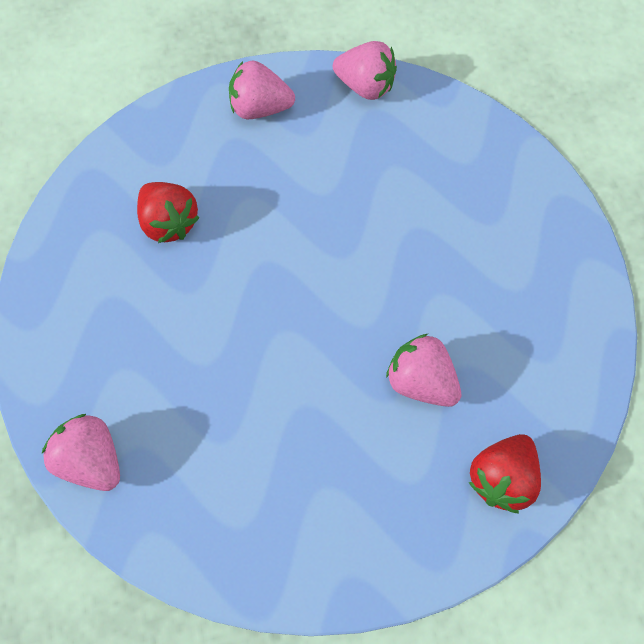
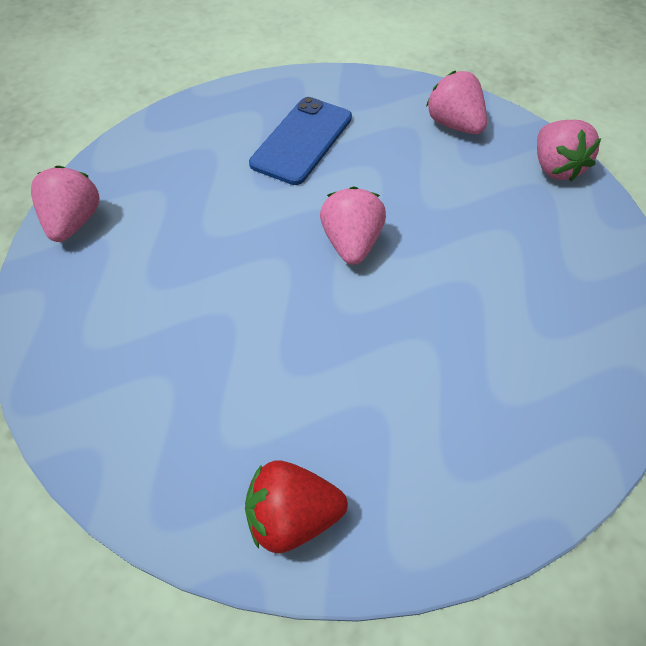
camera: 50 degrees right, 10 degrees down
red strawberry [137,182,199,243] -> blue phone [249,97,352,185]
pink strawberry [386,334,461,407] -> pink strawberry moved to [320,186,386,265]

